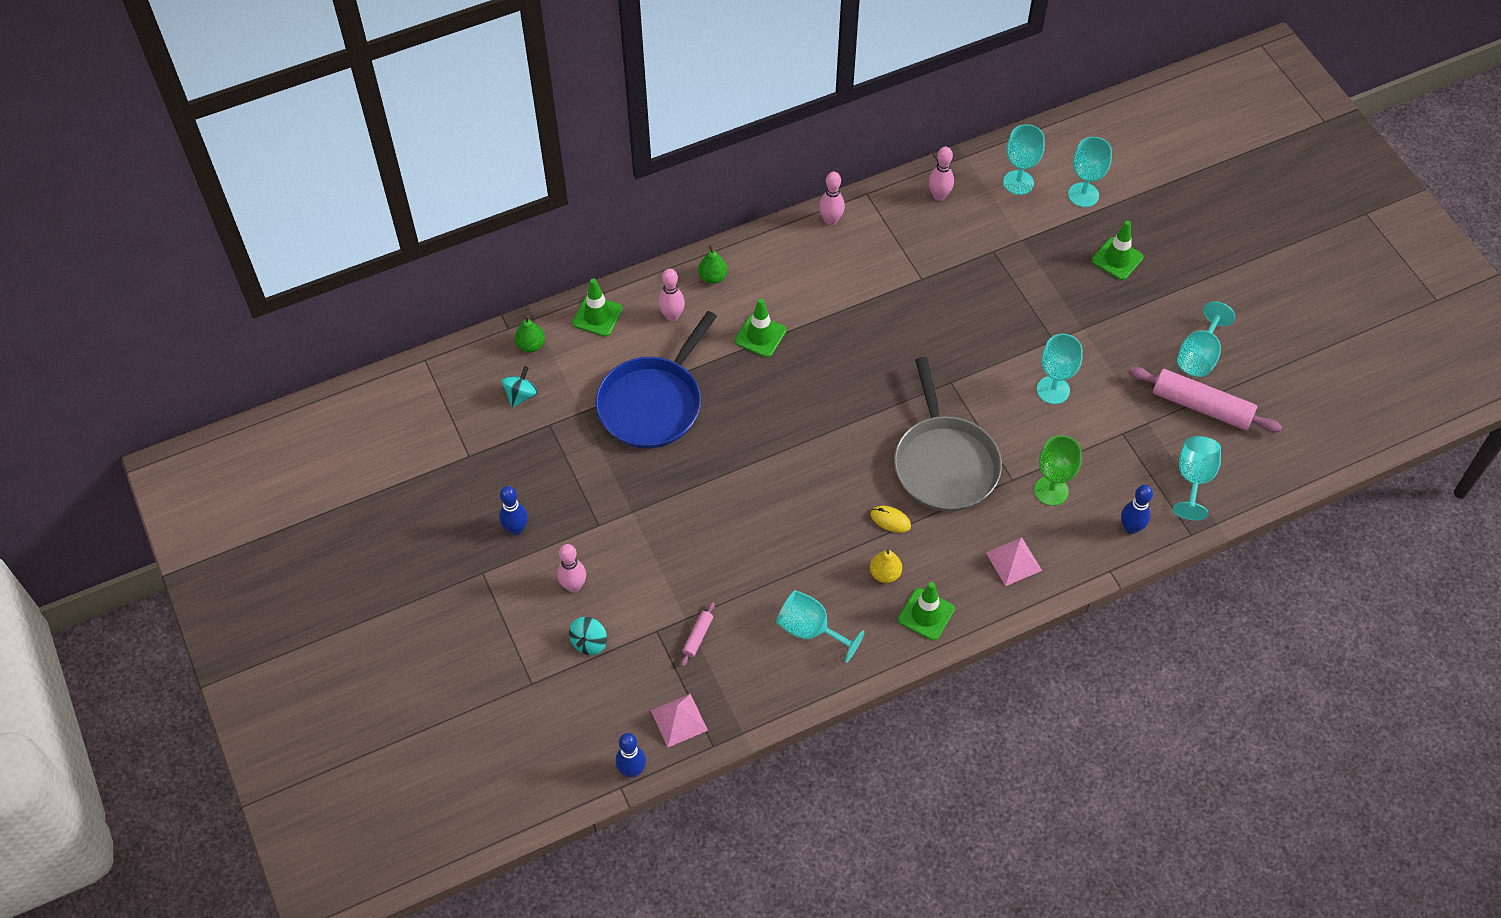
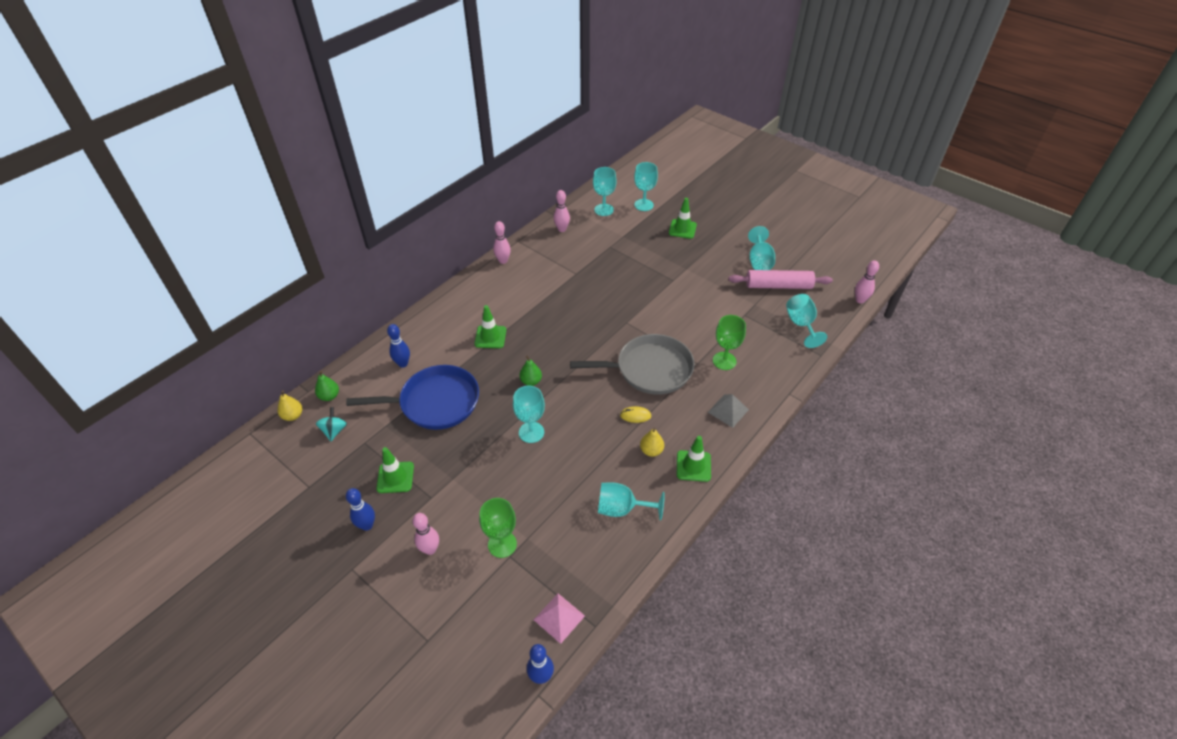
camera: 25 degrees left, 10 degrees down
turquoise spinning top [569,617,607,655] -> none
green traffic cone [572,278,623,337] -> green traffic cone moved to [376,447,414,493]
blue pan [596,311,717,449] -> blue pan turned 105 degrees counterclockwise [346,365,479,430]
pink bowling pin [658,269,685,321] -> pink bowling pin moved to [855,260,879,304]
pink rolling pin [681,602,715,667] -> none
green pear [698,245,728,284] -> green pear moved to [519,356,542,386]
grey pan [894,357,1002,512] -> grey pan turned 60 degrees counterclockwise [570,334,695,395]
pink pyramid [986,537,1042,586] -> grey pyramid [708,394,749,428]
turquoise goblet [1037,334,1083,404] -> turquoise goblet moved to [513,386,545,443]
blue bowling pin [1121,485,1153,534] -> blue bowling pin moved to [387,324,410,368]
none -> yellow pear [278,391,302,421]
none -> green goblet [479,498,517,558]

